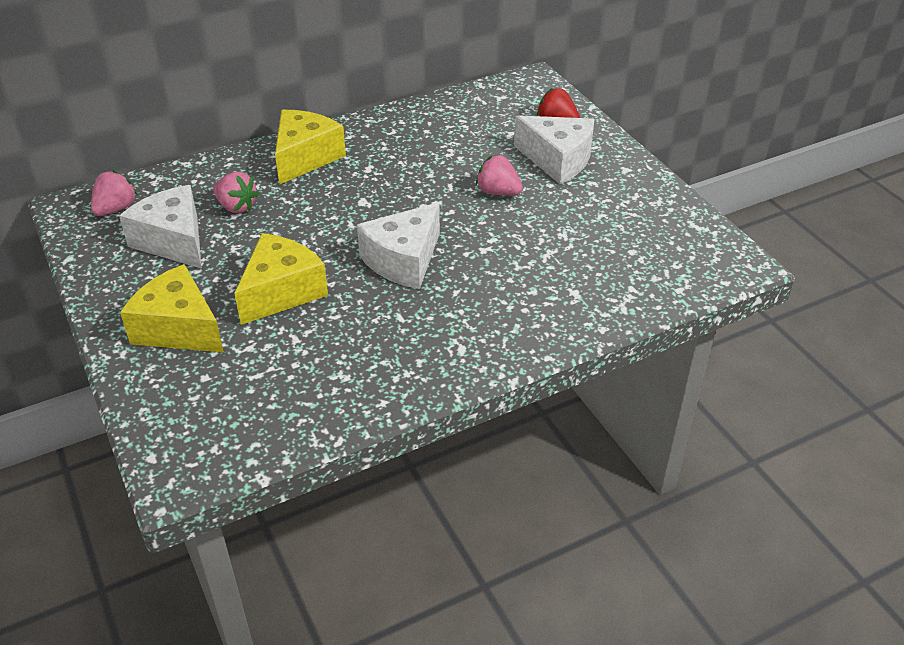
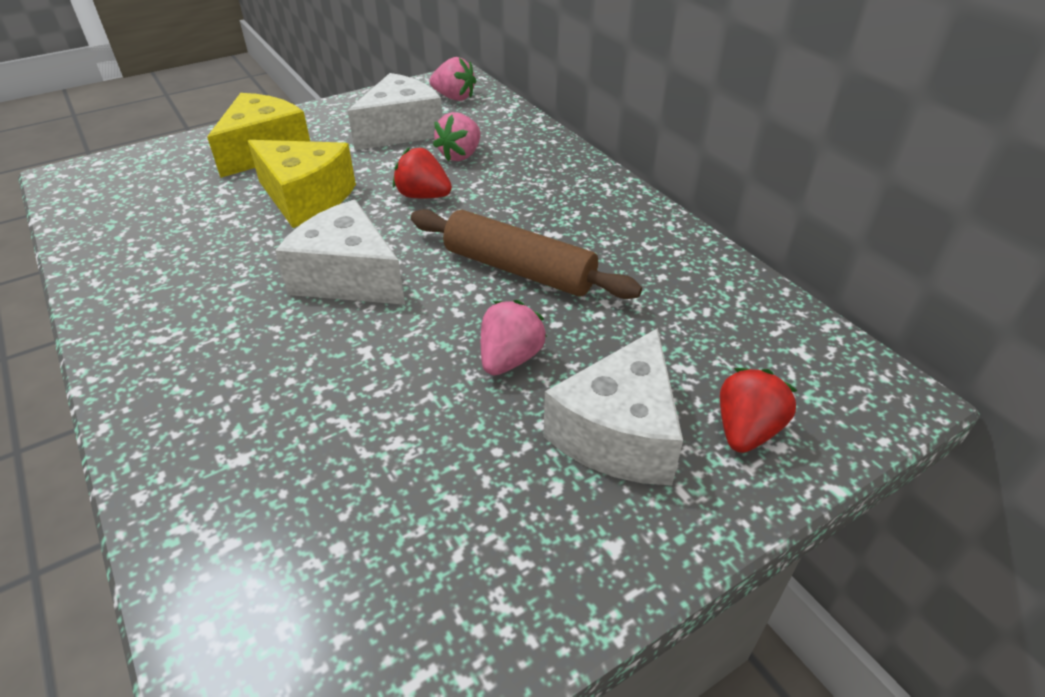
camera: 85 degrees right, 0 degrees up
yellow cheese [275,110,346,185] -> none
none -> red strawberry [393,148,452,198]
none -> brown rolling pin [411,209,642,299]

